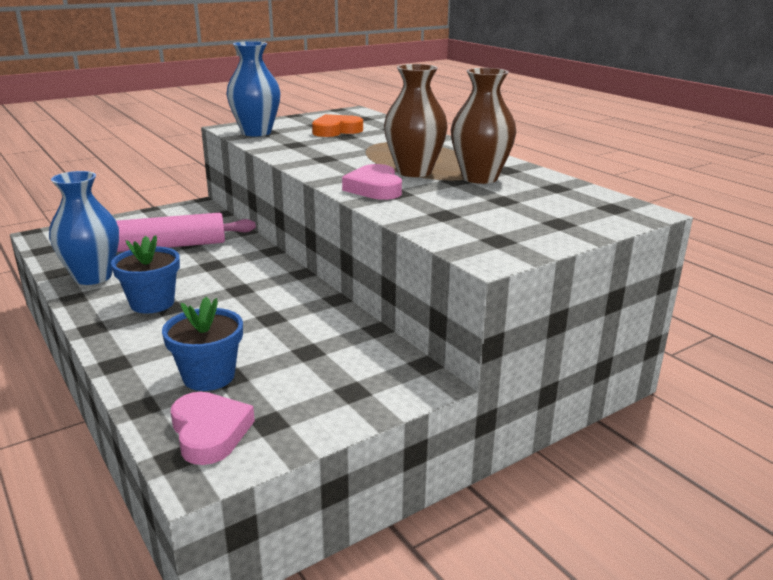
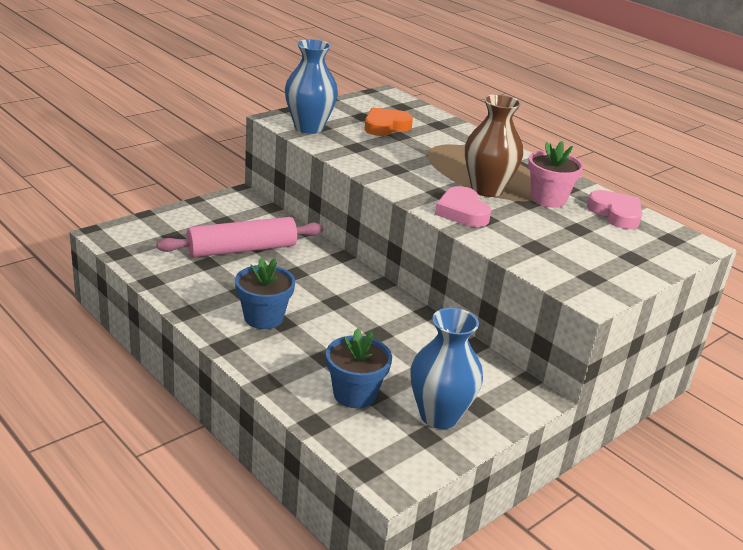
camera: 10 degrees left, 5 degrees up
blue vase [49,171,119,285] -> blue vase moved to [410,308,483,429]
pink heart [171,392,255,465] -> pink heart moved to [587,190,642,229]
brown vase [451,68,516,184] -> pink flower pot [528,141,584,208]

